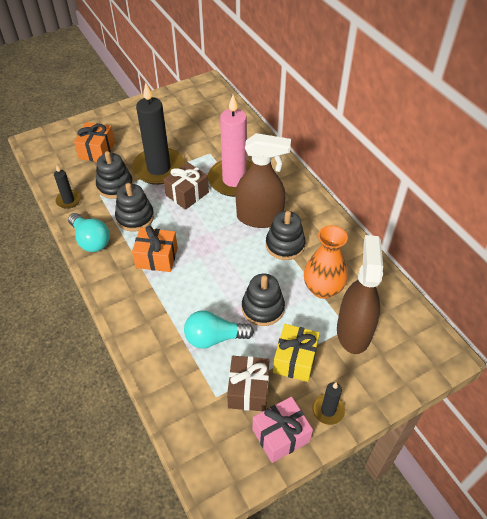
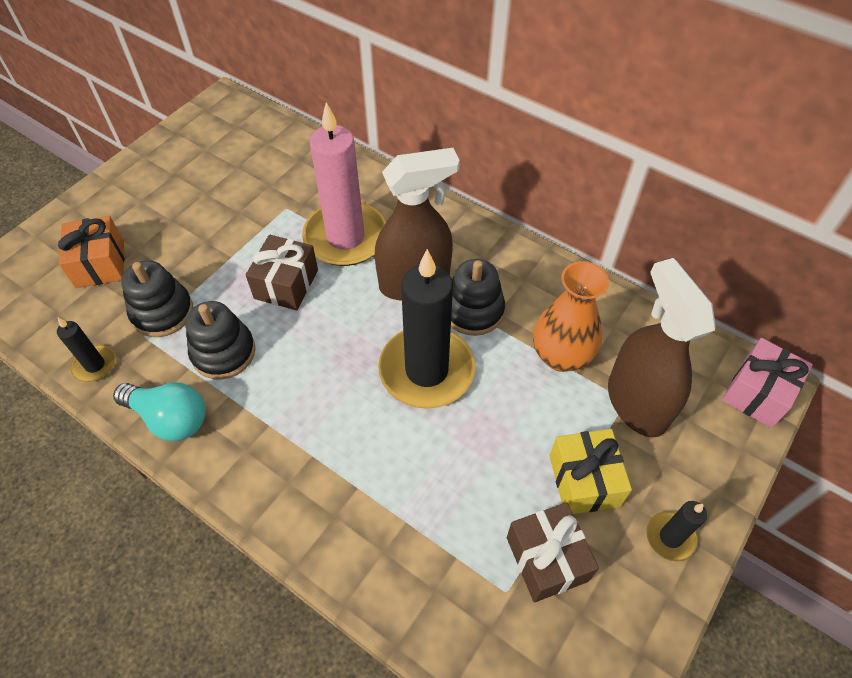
camera: 25 degrees left, 5 degrees up
black candle [132,83,185,185] -> black candle moved to [378,249,476,409]
orange gift [132,226,178,272] -> none
turquoise light bulb [184,311,254,349] -> none
black stacking toy [242,274,285,326] -> none
pink gift [252,397,313,463] -> pink gift moved to [722,338,813,428]

